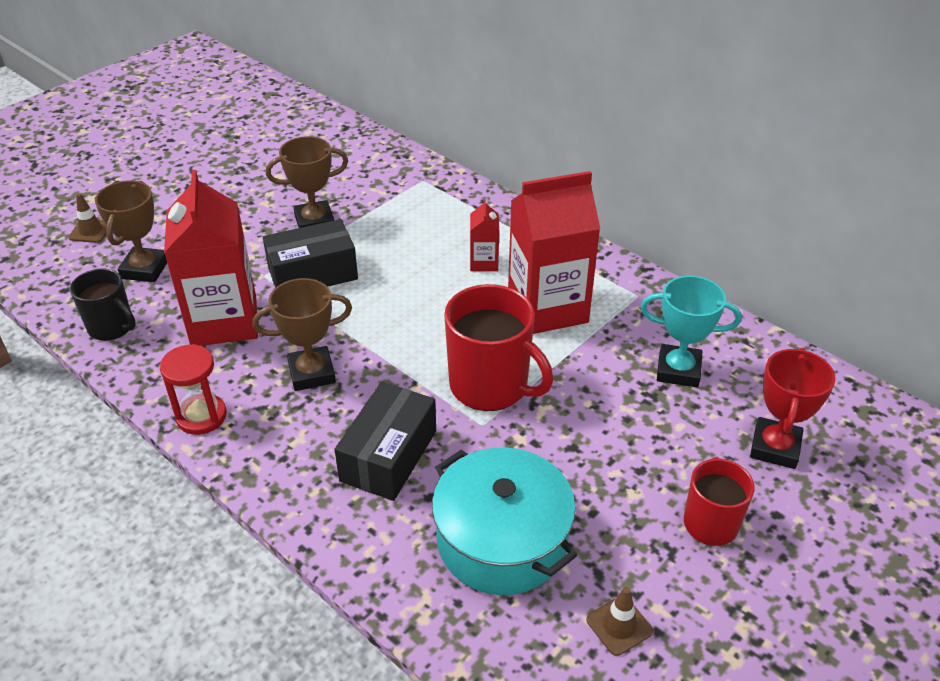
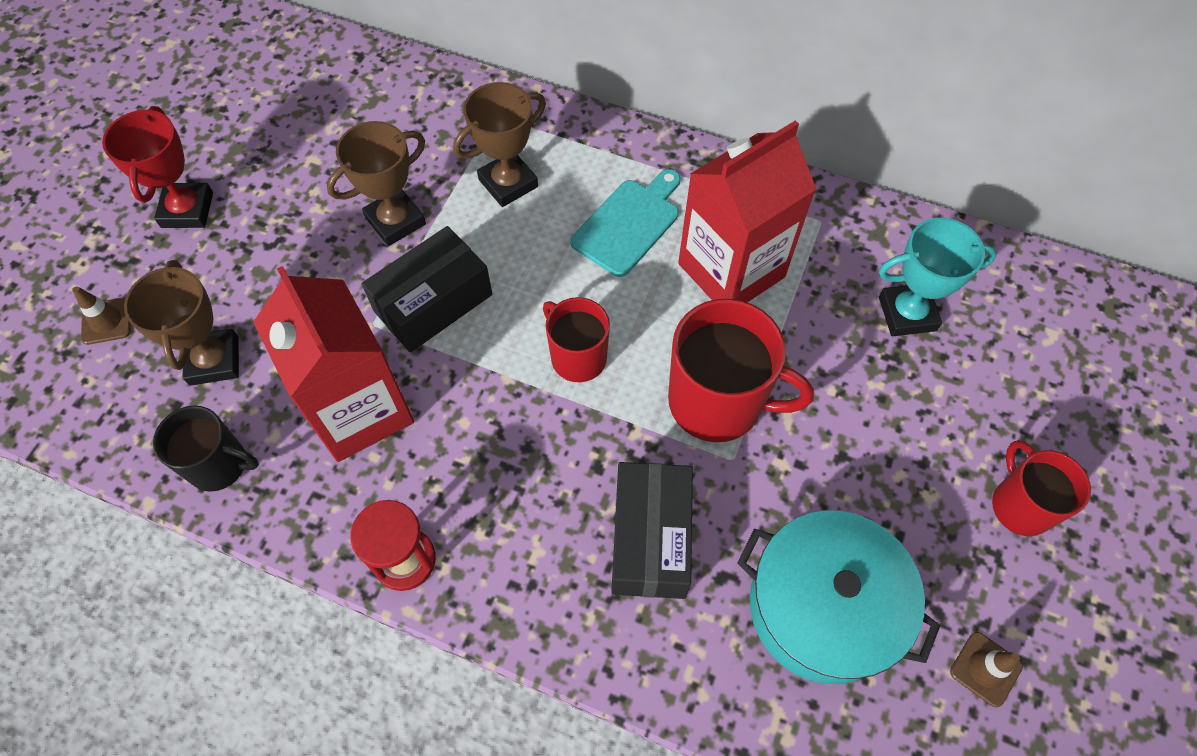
camera: 20 degrees left, 20 degrees up
brown trophy [253,278,352,391] -> brown trophy moved to [454,82,546,207]
red carton [470,199,499,271] -> turquoise cutting board [570,169,680,277]
red trophy [750,348,836,469] -> red trophy moved to [102,106,213,228]
none -> red mug [543,297,610,382]

